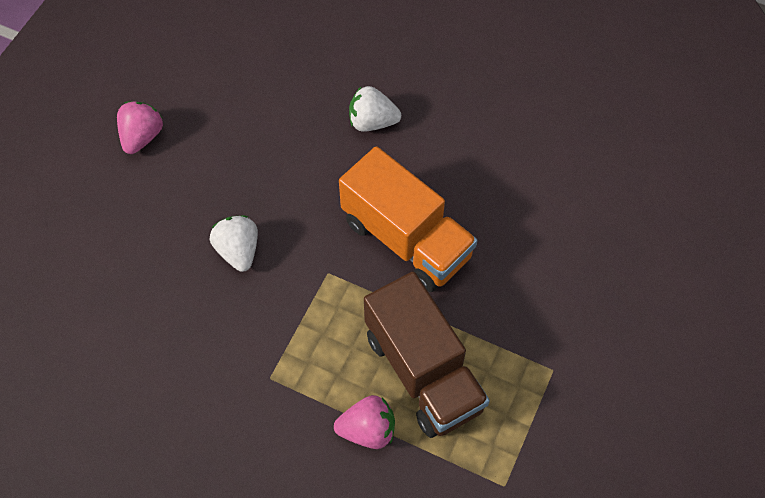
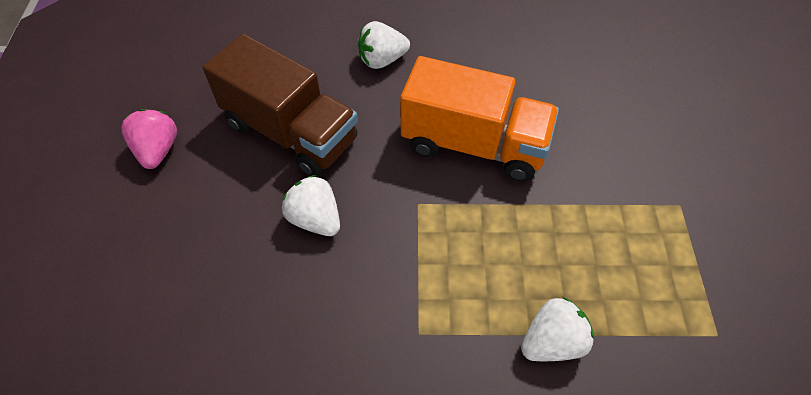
camera: 25 degrees left, 5 degrees down
pink strawberry [334,395,395,449] -> white strawberry [521,297,594,361]
brown truck [364,272,490,438] -> brown truck moved to [203,34,358,177]

